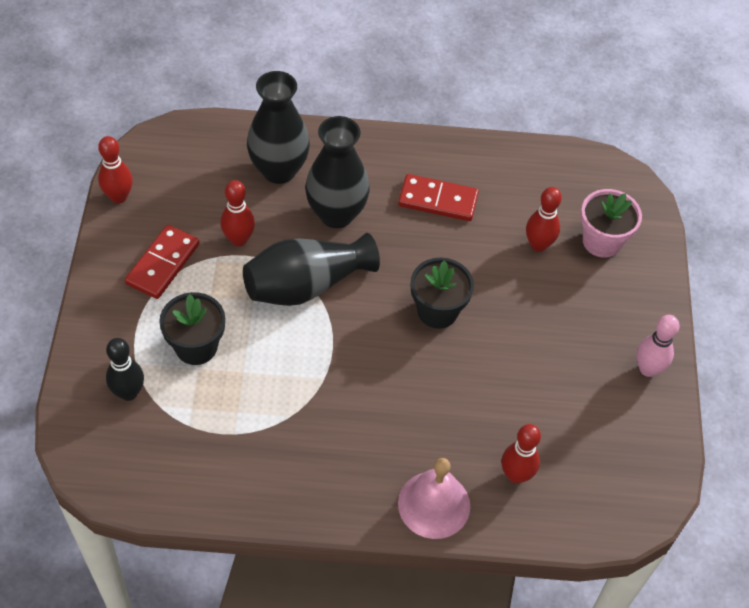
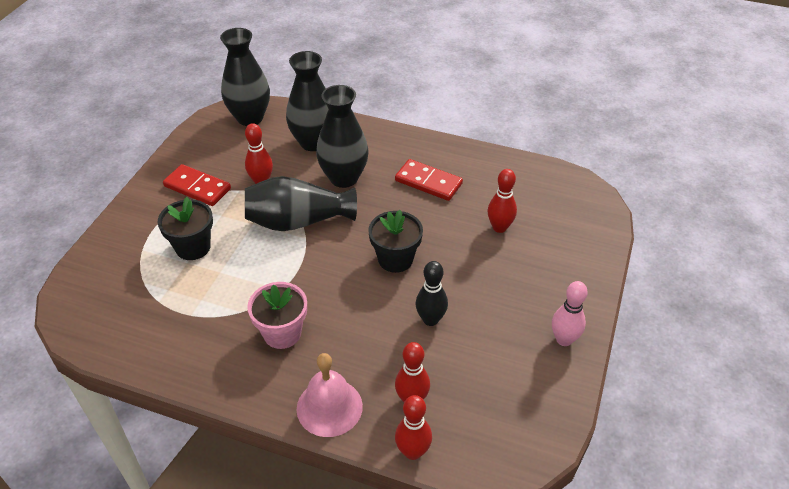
camera: 20 degrees right, 10 degrees down
red bowling pin [98,136,133,203] -> red bowling pin moved to [395,395,432,460]
black bowling pin [106,338,144,401] -> black bowling pin moved to [415,261,448,326]
red domino [125,225,199,299] -> red domino turned 75 degrees clockwise [163,164,231,206]
pink flower pot [580,189,642,258] -> pink flower pot moved to [247,282,307,349]
none -> black vase [220,28,270,126]

